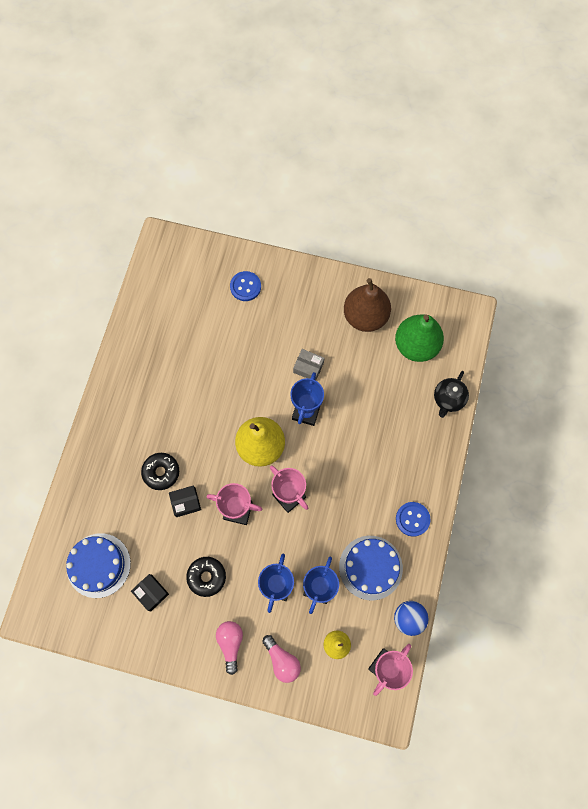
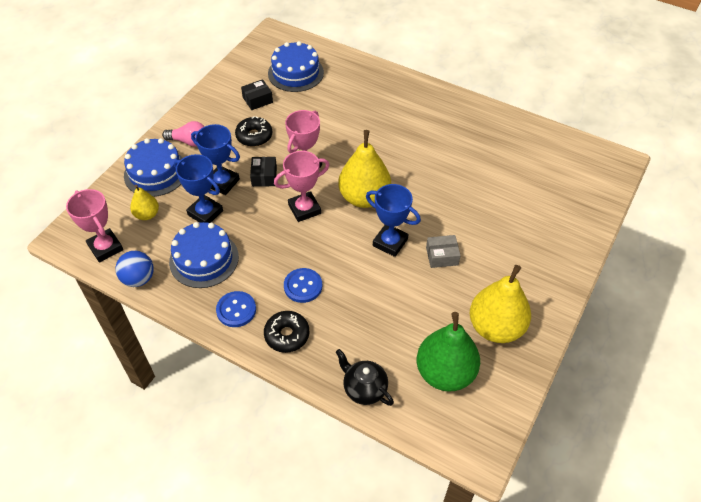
camera: 105 degrees right, 20 degrees down
black donut [141,453,179,490] -> black donut moved to [264,311,310,353]
black box [169,485,201,517] -> black box moved to [250,157,277,187]
blue button [230,271,261,301] -> blue button moved to [284,268,322,303]
pink light bulb [262,635,301,683] -> blue cake [124,138,183,197]
grey box [293,349,324,380] -> grey box turned 45 degrees clockwise [426,235,461,268]
brown pear [344,278,391,332] -> yellow pear [470,265,531,343]

